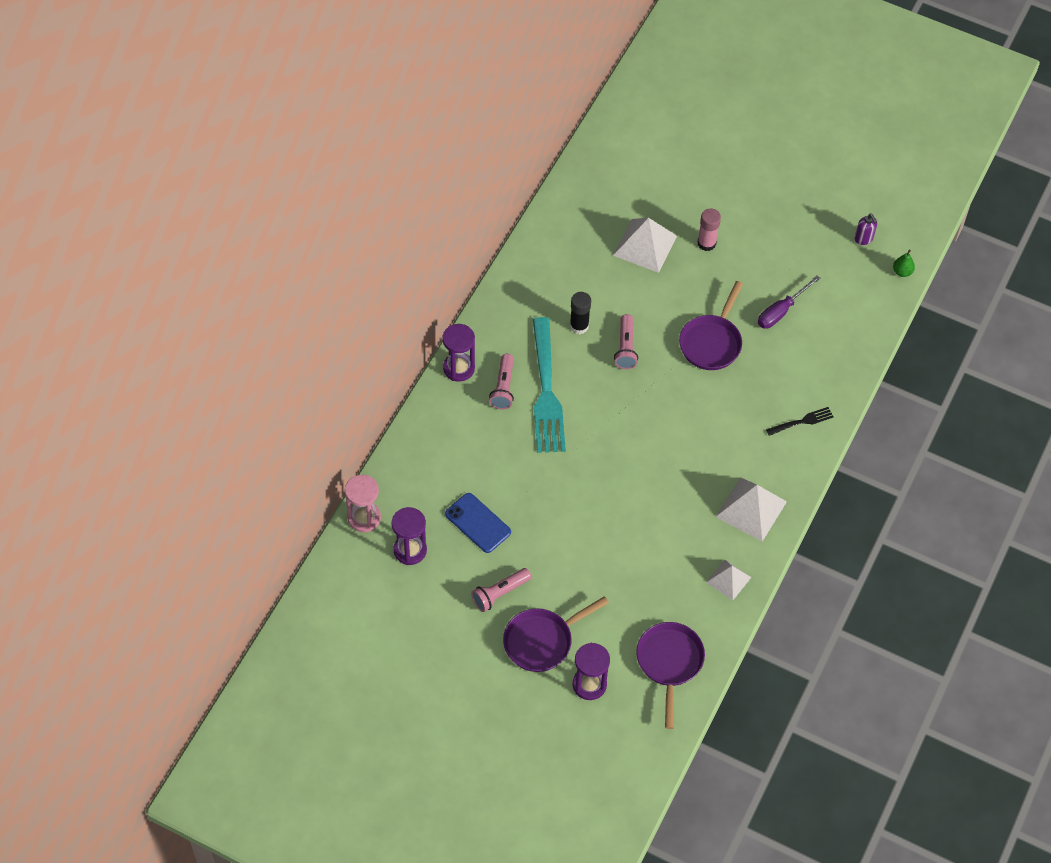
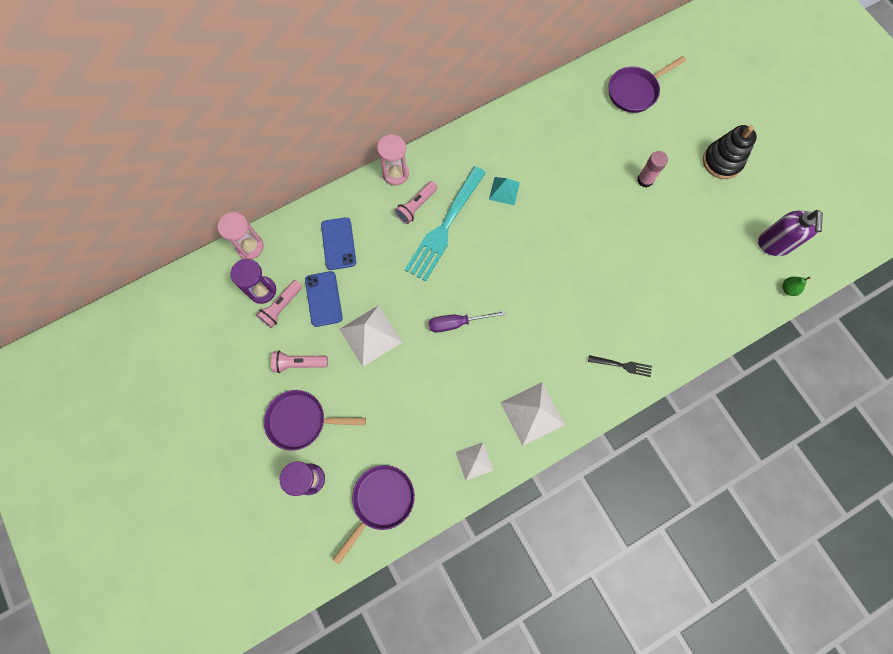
camera: 35 degrees right, 15 degrees up
purple hourglass [442,324,475,382] -> pink hourglass [377,134,409,186]
black glue stick [570,292,591,334] -> turquoise pyramid [489,177,520,205]
white pyramid [613,218,677,273] -> white pyramid moved to [340,305,402,367]
pink flashlight [614,314,638,369] -> pink flashlight moved to [256,280,302,328]
purple pan [679,281,743,370] -> purple pan moved to [608,56,686,113]
purple screwdriver [758,275,821,328] -> purple screwdriver moved to [429,311,506,333]
purple soap dispenser [854,214,877,245] -> purple soap dispenser [758,210,823,256], size x1.91
none -> blue phone [321,217,356,270]
none -> black stacking toy [703,125,757,179]

